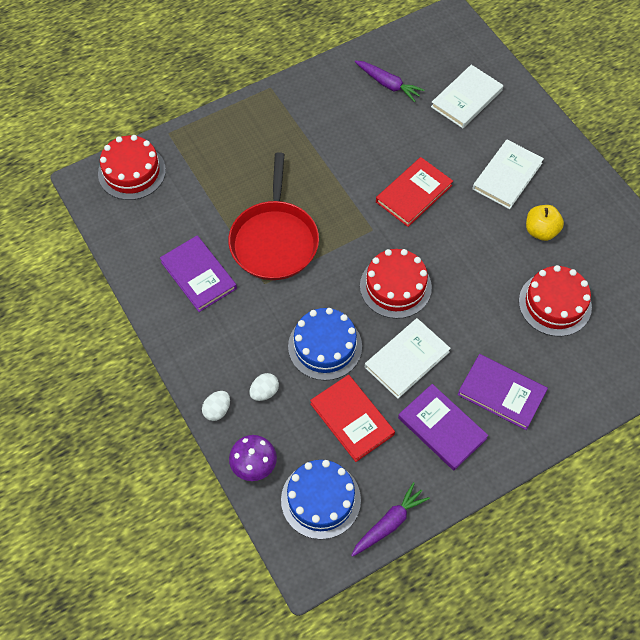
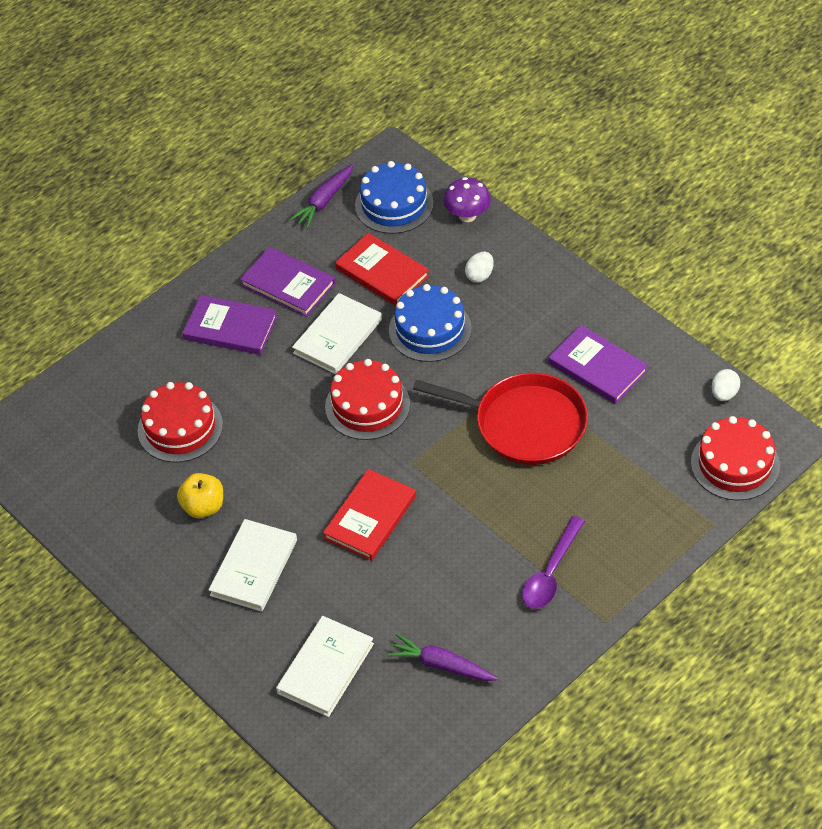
camera: 170 degrees right, 10 degrees down
white egg [202,391,230,421] -> white egg moved to [712,369,740,401]
red pan [228,152,319,280] -> red pan turned 120 degrees clockwise [413,373,588,465]
none -> purple spoon [522,516,585,609]

